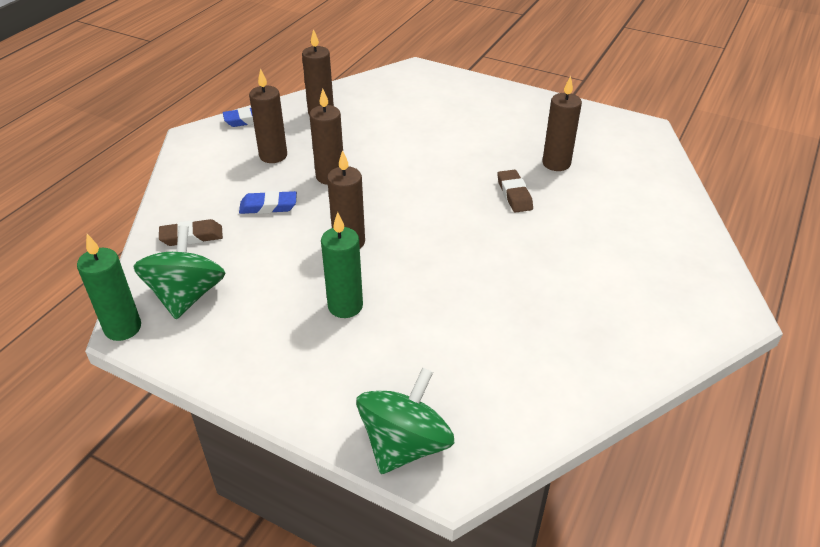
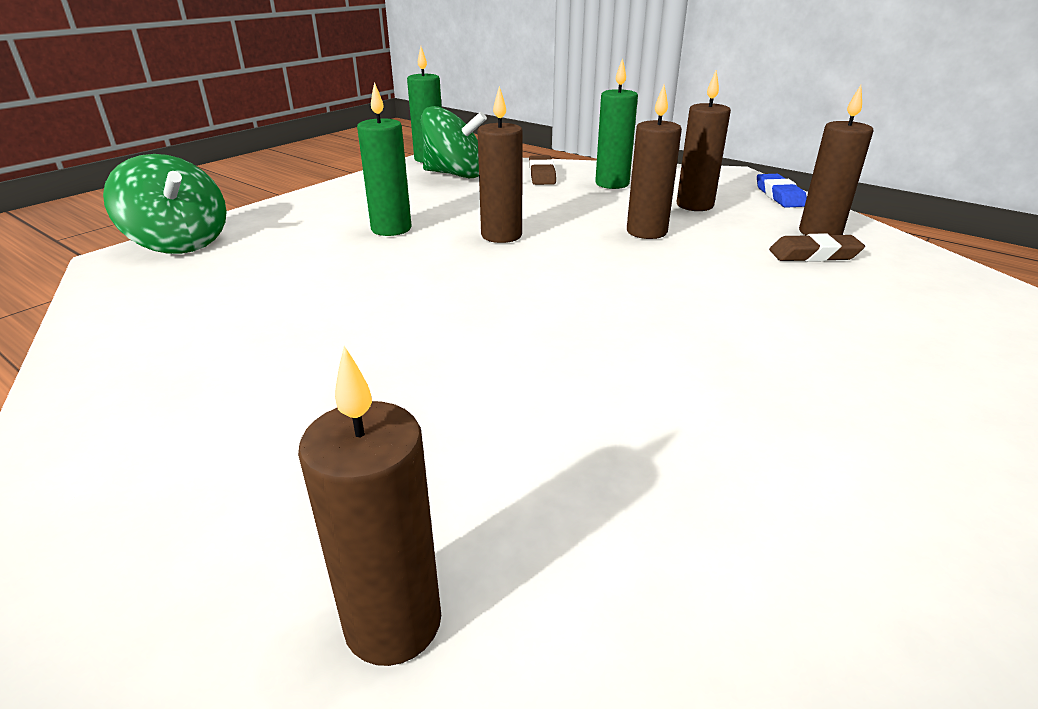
camera: 100 degrees right, 10 degrees down
blue eraser [239,191,297,214] -> none
brown eraser [497,170,533,213] -> brown eraser moved to [769,233,865,262]
brown candle [542,76,582,171] -> brown candle moved to [298,346,441,666]
none -> green candle [595,58,638,189]

